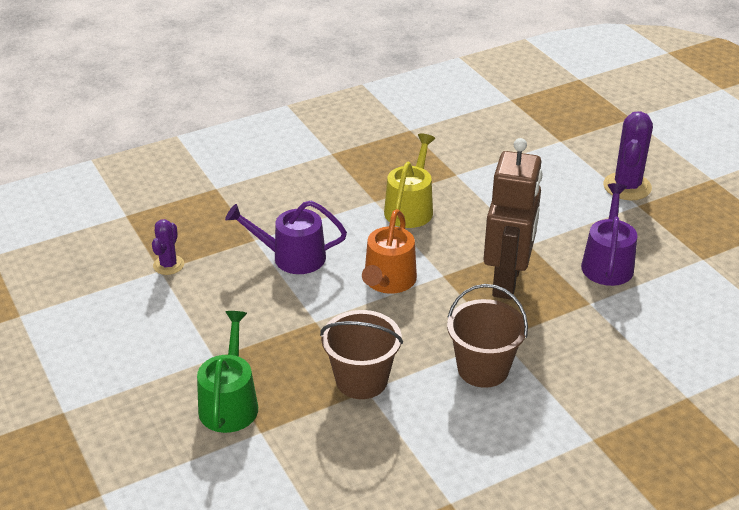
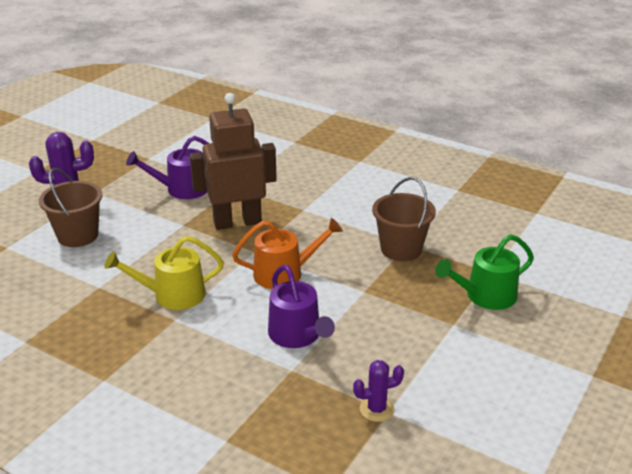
camera: 120 degrees left, 5 degrees down
brown bucket [447,284,528,388] -> brown bucket moved to [39,168,103,247]

